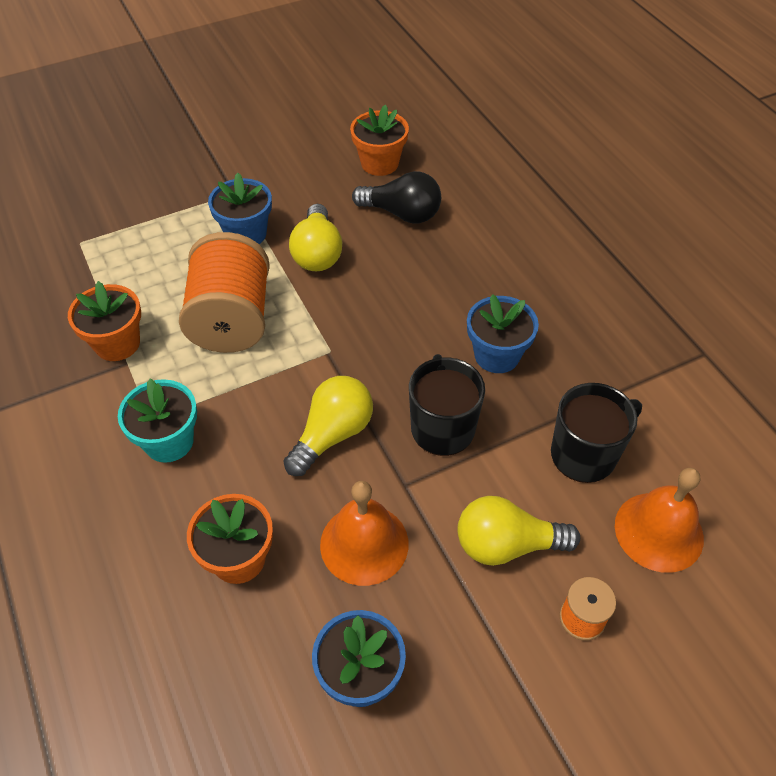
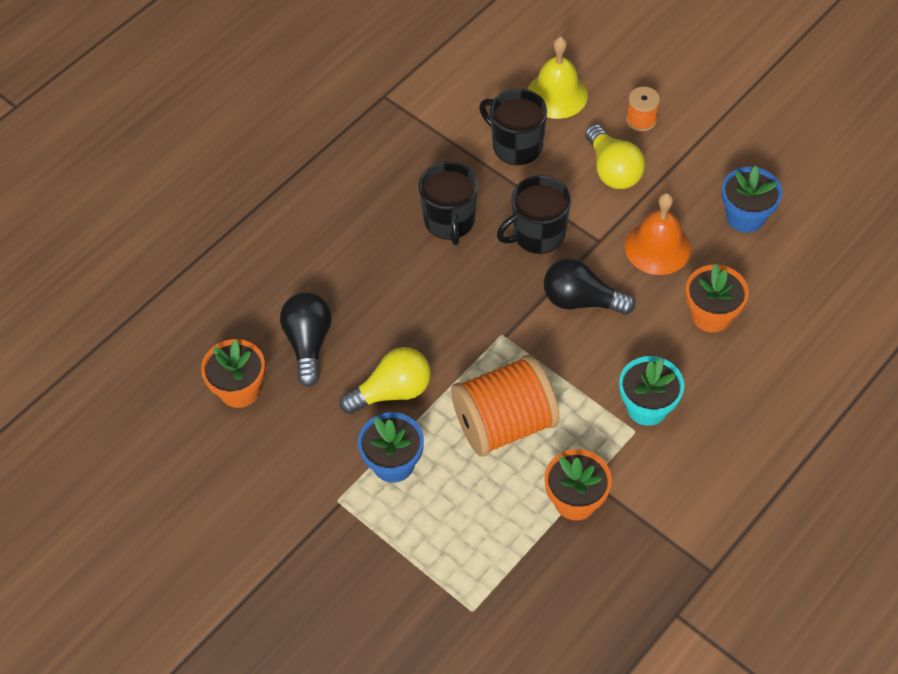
camera: 110 degrees left, 5 degrees up
yellow light bulb [283,376,373,476] -> black light bulb [544,259,635,315]
blue flower pot [467,294,539,373] -> black mug [419,161,478,245]
orange bell [615,468,704,573] -> yellow bell [527,36,588,119]

